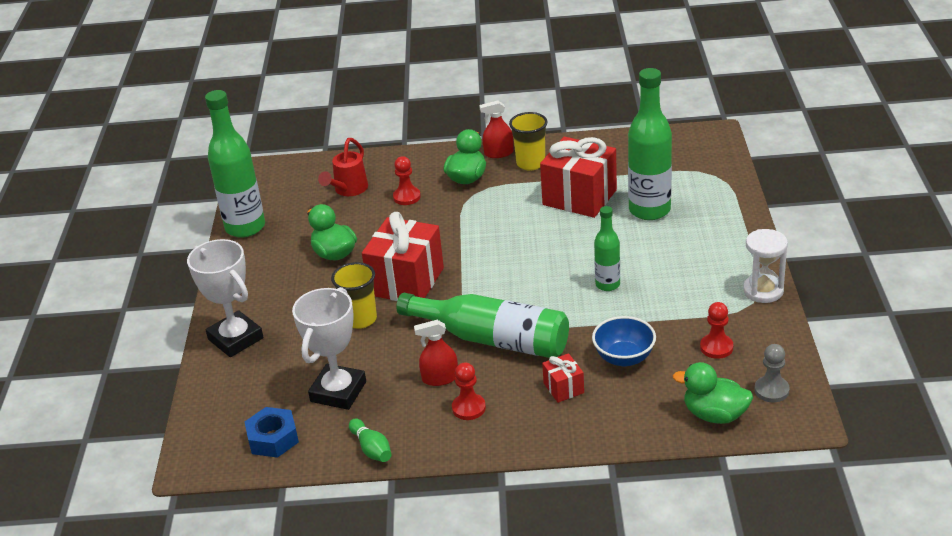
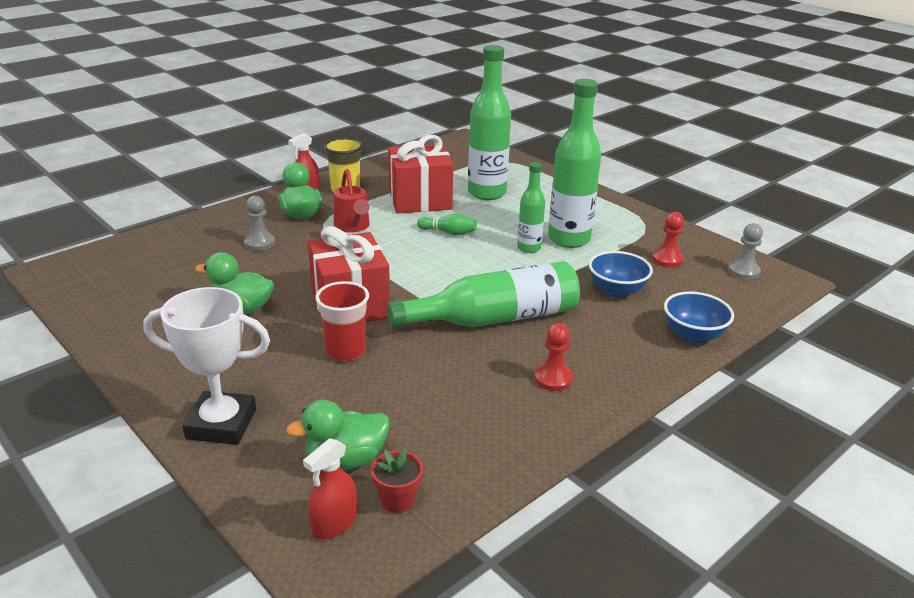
camera: 45 degrees left, 5 degrees down
green bottle [205,90,265,238] -> green bottle moved to [548,79,601,248]
blue nut [245,407,299,458] -> red flower pot [371,448,423,513]
white trophy [292,287,366,410] -> none
red watering can [318,138,368,196] -> red watering can moved to [334,169,370,232]
yellow cup [331,262,377,329] -> red cup [315,281,369,361]
green bowling pin [349,419,391,462] -> green bowling pin moved to [417,213,477,236]
red pawn [393,156,421,205] -> grey pawn [244,196,275,251]
red spray bottle [414,320,458,386] -> red spray bottle moved to [303,438,357,540]
red gift [542,353,584,403] -> none
green duck [672,362,753,424] -> green duck moved to [286,399,389,470]
white hourglass [743,229,788,303] -> none
none -> blue bowl [664,291,734,343]

